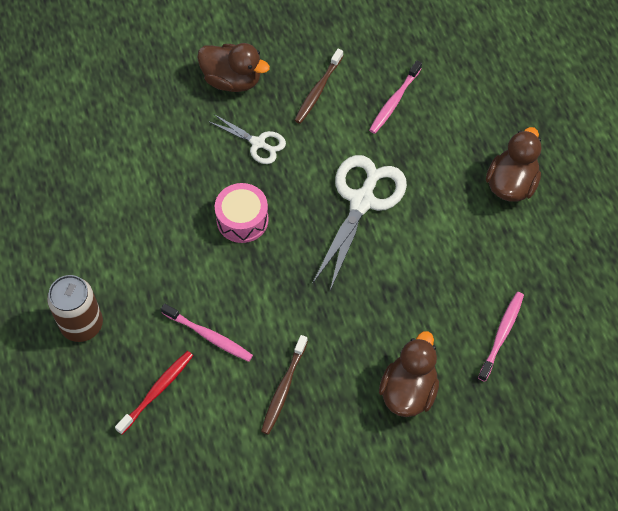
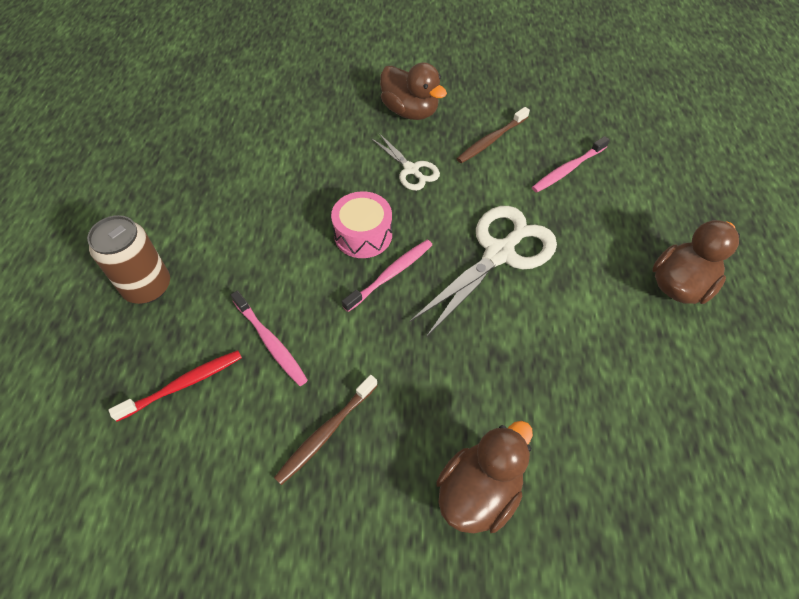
camera: 20 degrees right, 5 degrees down
pink toothbrush [478,292,524,382] -> pink toothbrush moved to [342,240,432,312]

